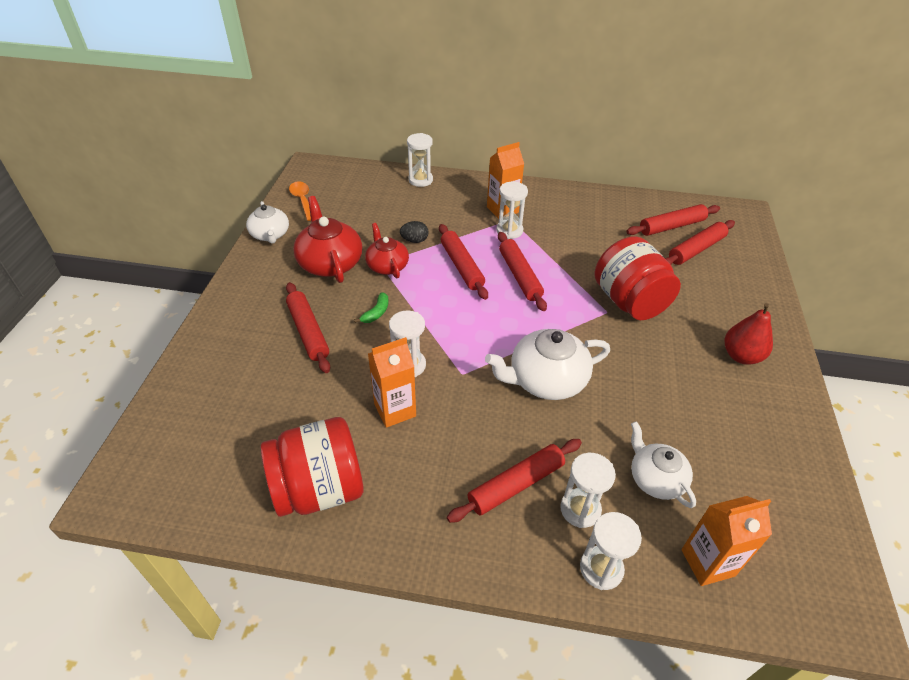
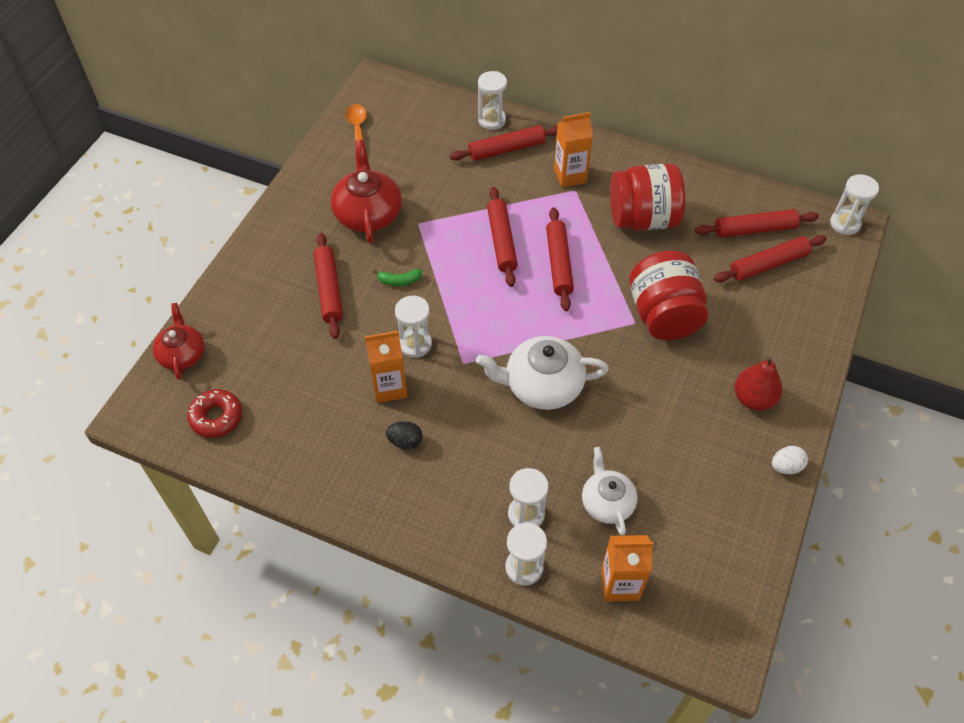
camera: 15 degrees right, 10 degrees up
white teapot [246,201,289,244] -> none
red jar [261,417,364,517] -> red jar moved to [610,163,685,230]
green banana [354,292,388,323] -> green banana turned 45 degrees clockwise [373,269,422,286]
red teapot [365,223,409,278] -> red teapot moved to [153,303,205,380]
black egg [400,221,429,243] -> black egg moved to [386,421,422,449]
red rolling pin [447,439,582,523] -> red rolling pin moved to [450,125,558,161]
white hourglass [496,182,528,239] -> white hourglass moved to [830,174,879,235]
none -> red donut [187,389,242,438]
none -> white egg [772,446,808,474]

